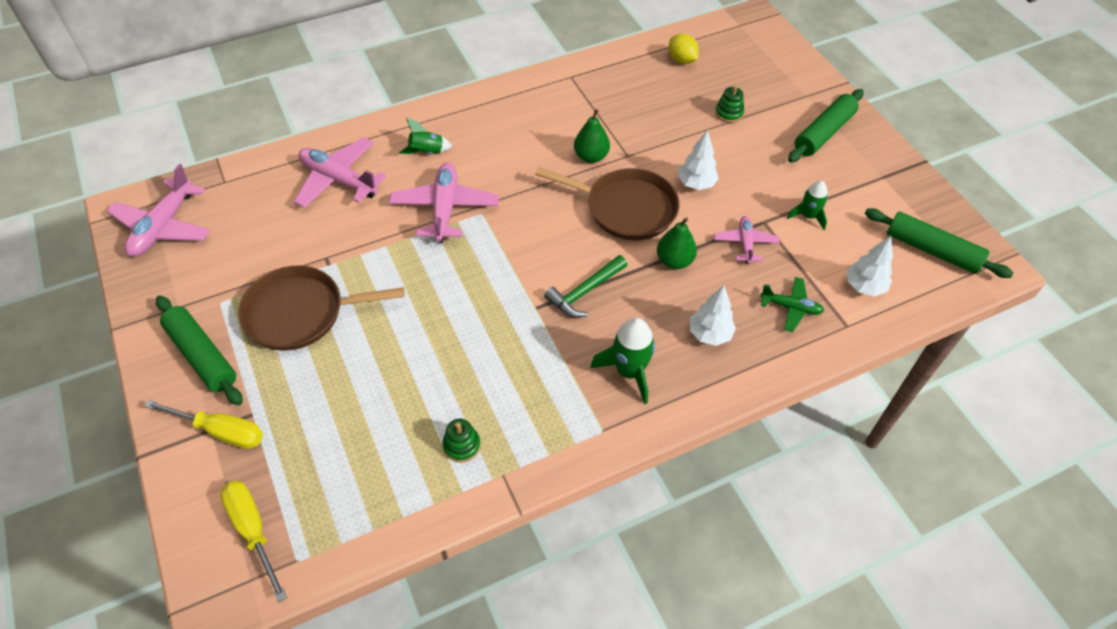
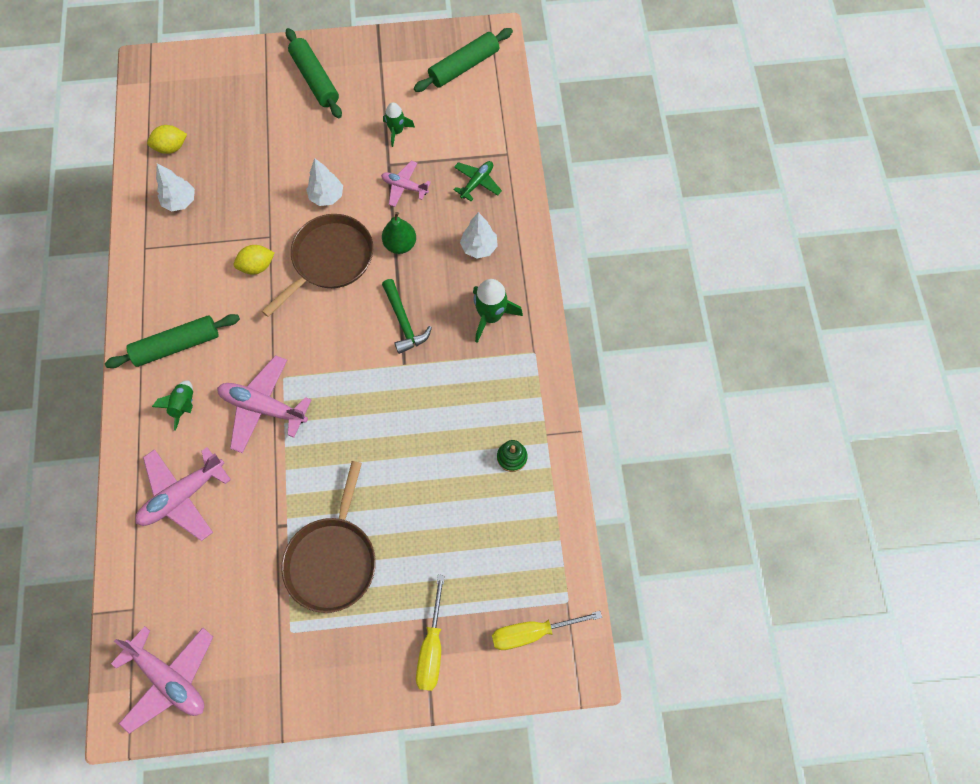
camera: 70 degrees left, 15 degrees up
yellow screwdriver [144,399,263,449] -> yellow screwdriver turned 150 degrees clockwise [416,575,445,691]
green rolling pin [156,296,243,405] -> green rolling pin moved to [105,314,240,368]
green pear [574,109,610,163] -> yellow lemon [234,245,275,275]
green stacking toy [715,85,744,123] -> none
white tree [847,236,893,296] -> white tree moved to [156,164,195,211]

